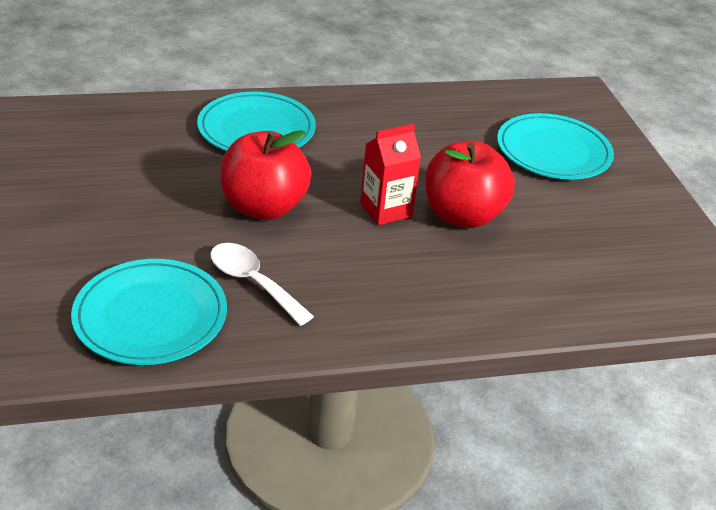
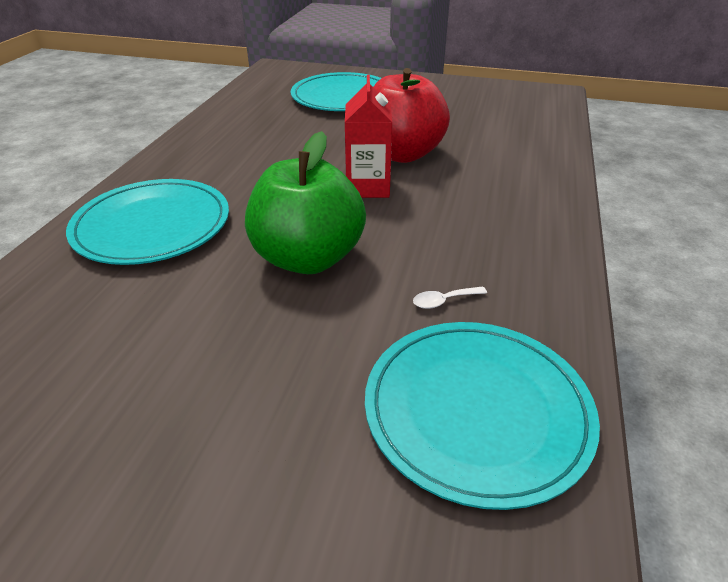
camera: 60 degrees left, 0 degrees up
white spoon [210,243,314,326] -> white spoon [413,286,487,309], size x0.46
red apple [221,130,311,220] -> green apple [245,131,366,274]

